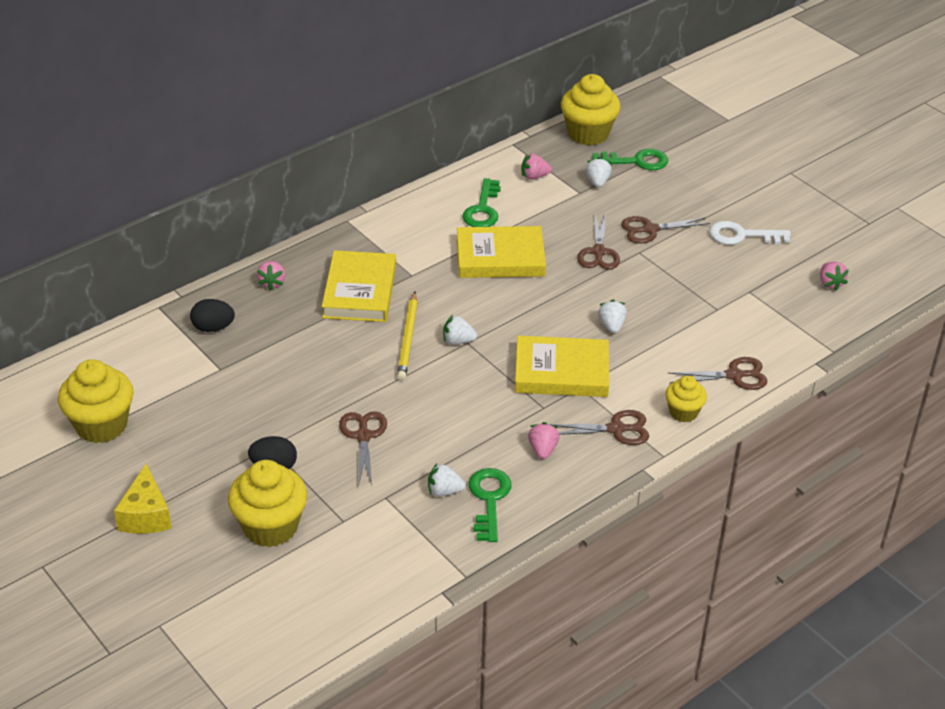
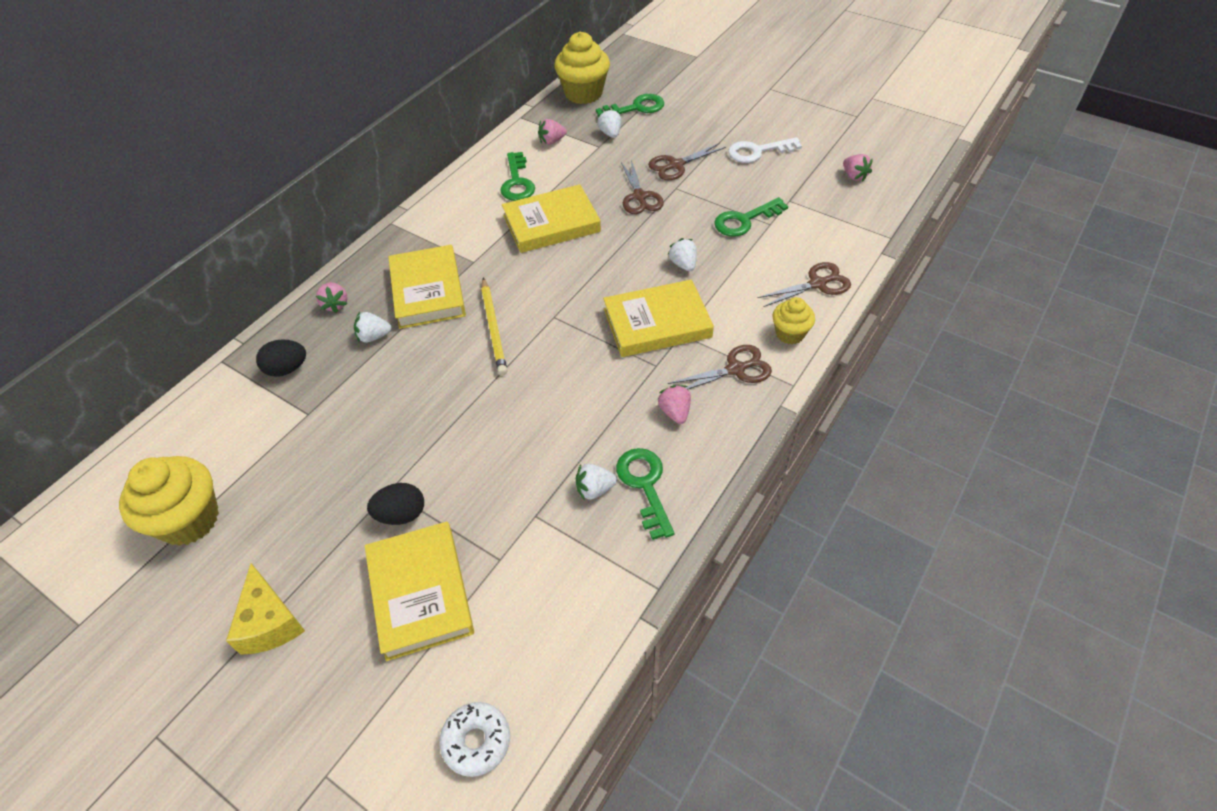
camera: 15 degrees left, 10 degrees up
yellow cupcake [228,460,307,547] -> yellow book [365,522,474,661]
brown scissors [339,411,387,485] -> none
white strawberry [443,315,477,345] -> white strawberry moved to [354,312,392,343]
none -> white donut [439,702,510,777]
none -> green key [714,197,788,237]

